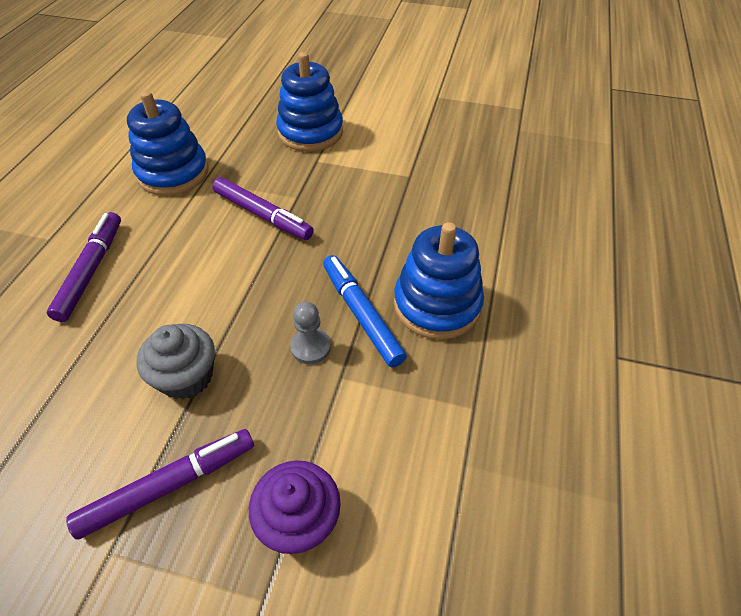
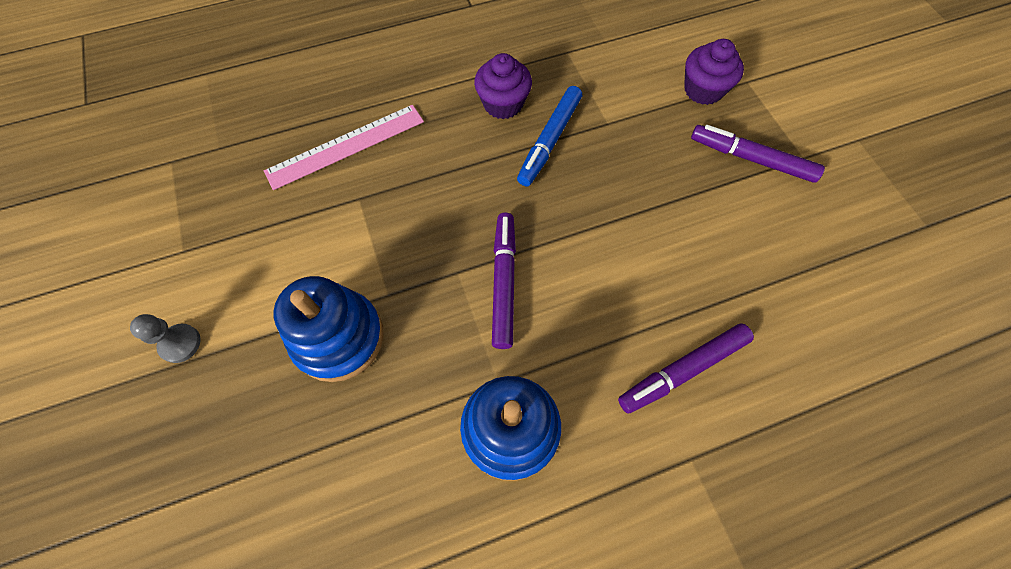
camera: 125 degrees left, 15 degrees up
grey cupcake [136,324,215,399] -> none
grey pawn [290,302,331,364] -> grey pawn moved to [130,314,201,363]
blue stacking toy [394,222,484,340] -> purple cupcake [474,53,532,119]
none -> pink ruler [264,105,424,190]

